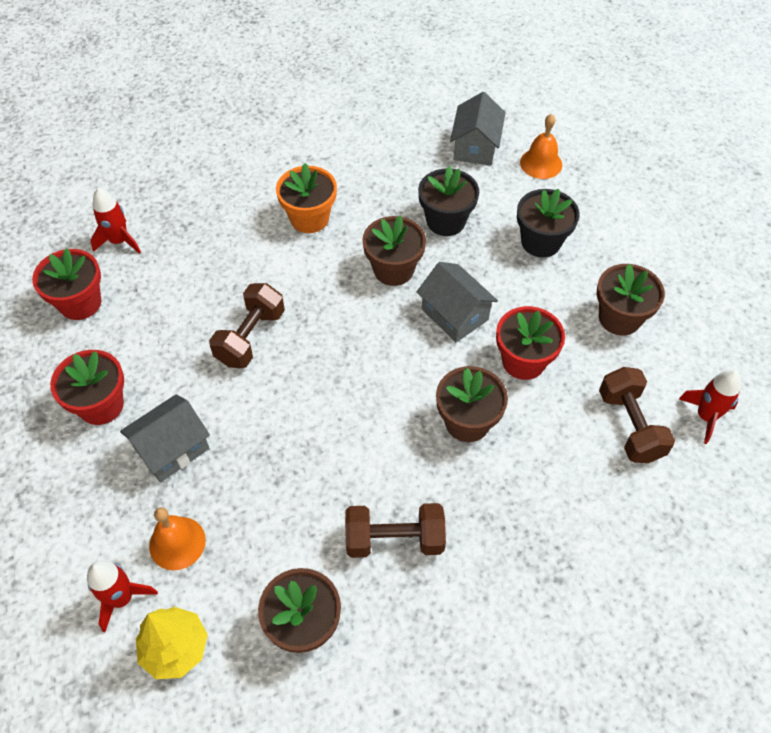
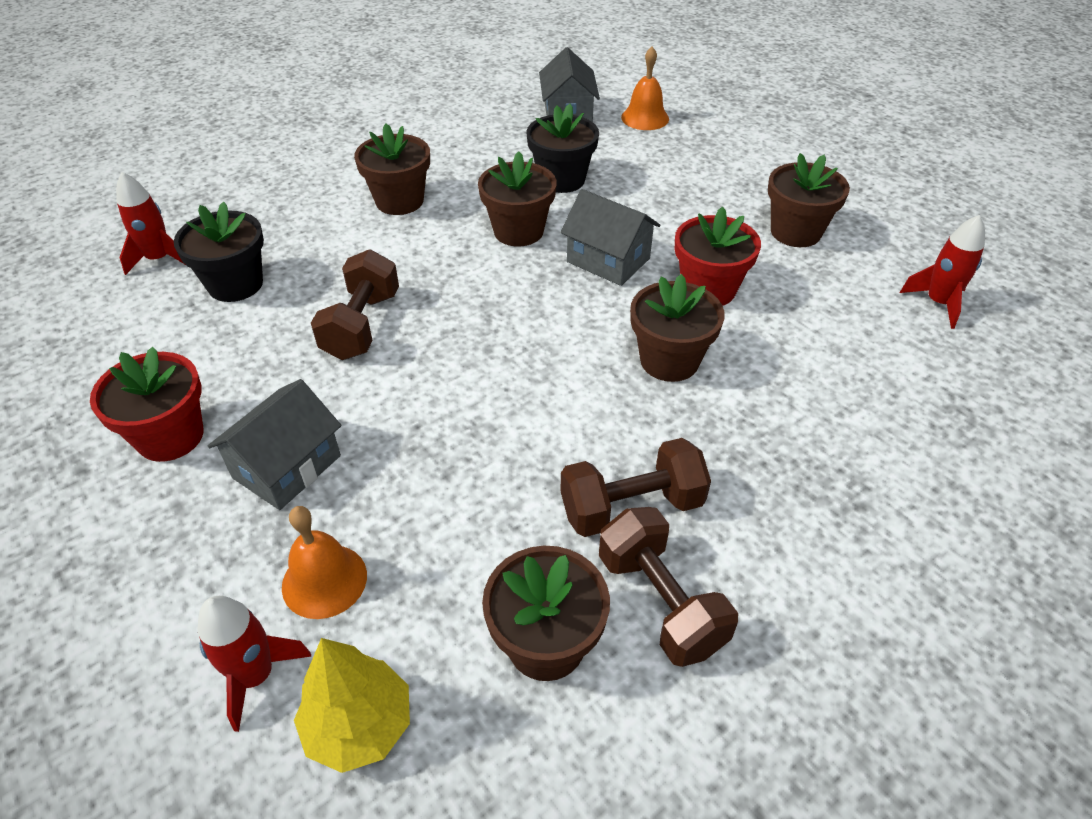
camera: 15 degrees left, 10 degrees down
red flower pot [32,248,101,320] -> none
orange flower pot [276,163,337,233] -> brown flower pot [354,124,430,215]
black flower pot [517,189,579,258] -> black flower pot moved to [174,202,264,302]
brown dumbbell [599,367,675,463] -> brown dumbbell moved to [599,507,738,667]

